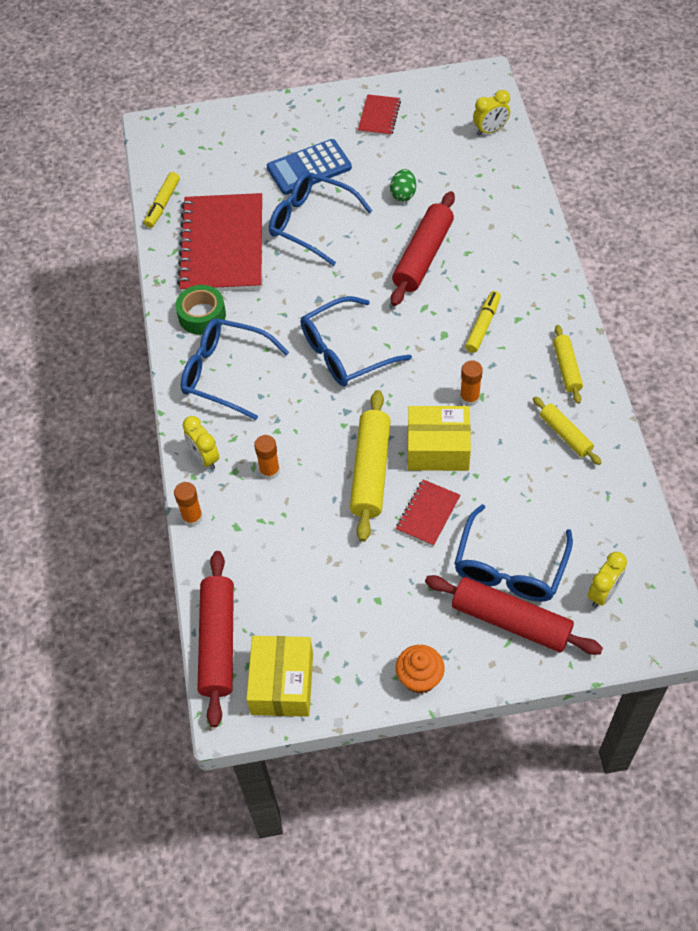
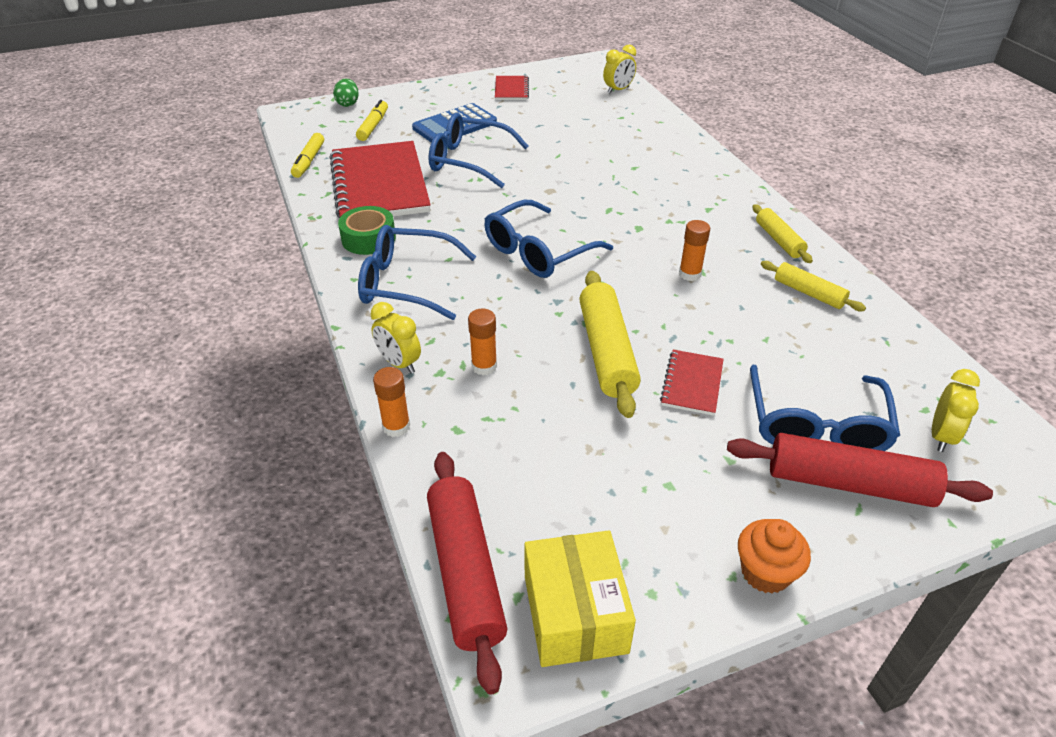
camera: 15 degrees left, 15 degrees down
green egg [390,169,416,202] -> green egg moved to [333,79,359,107]
red rolling pin [391,191,455,306] -> none
yellow box [408,406,471,471] -> none
yellow marker [465,291,501,353] -> yellow marker moved to [356,100,388,141]

